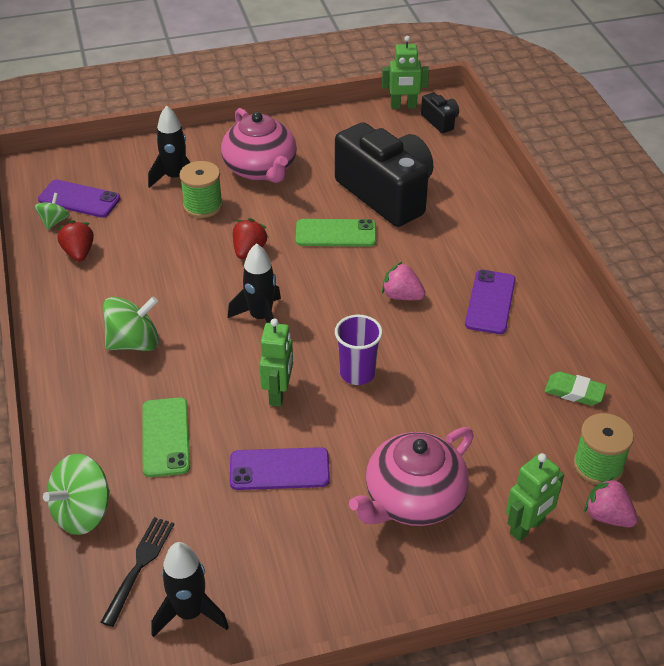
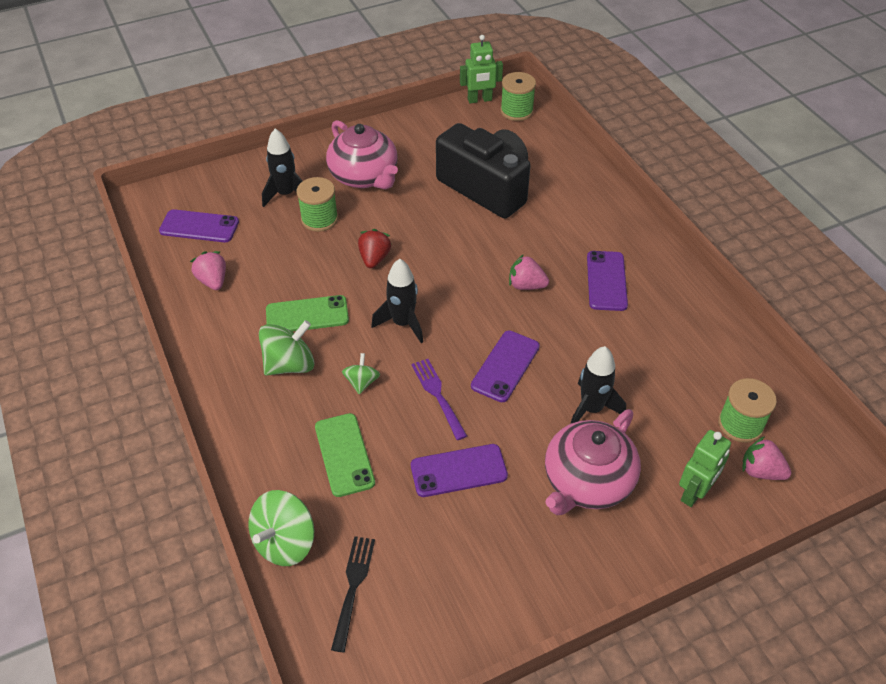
camera: 10 degrees left, 5 degrees up
green spinning top [34,193,70,230] -> green spinning top moved to [342,353,380,394]
red strawberry [57,220,94,262] -> pink strawberry [190,251,226,290]
black rocket [151,542,229,638] -> black rocket moved to [571,346,626,423]
green robot [259,319,293,407] -> purple fork [411,359,467,440]
green phone [296,219,376,247] -> green phone moved to [266,295,349,332]
purple cup [335,315,383,385] -> purple phone [471,330,540,402]
black camera [421,93,459,133] -> green spool [500,72,536,121]
green eraser [545,371,607,406] -> none

